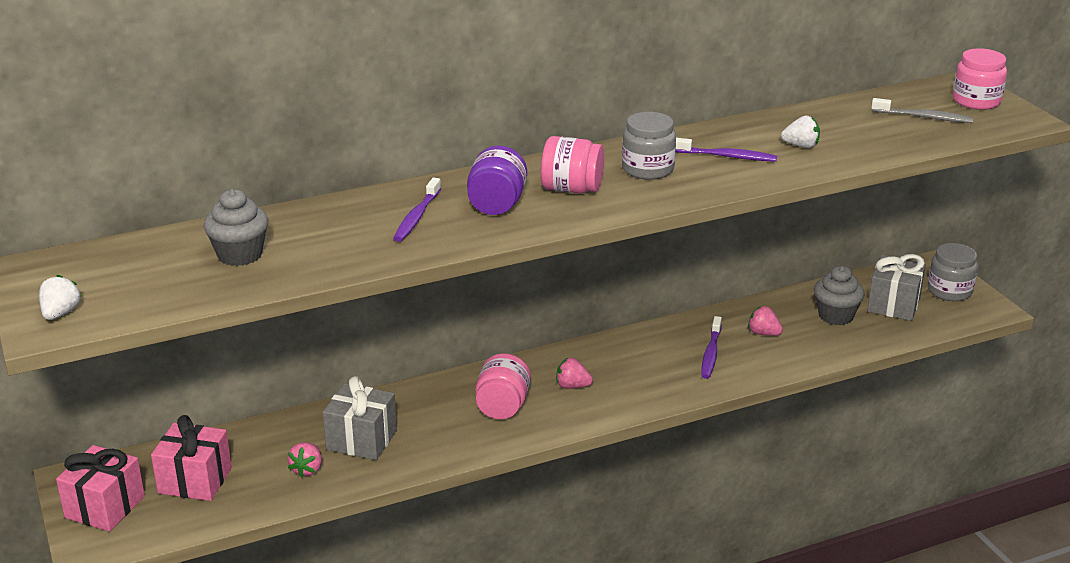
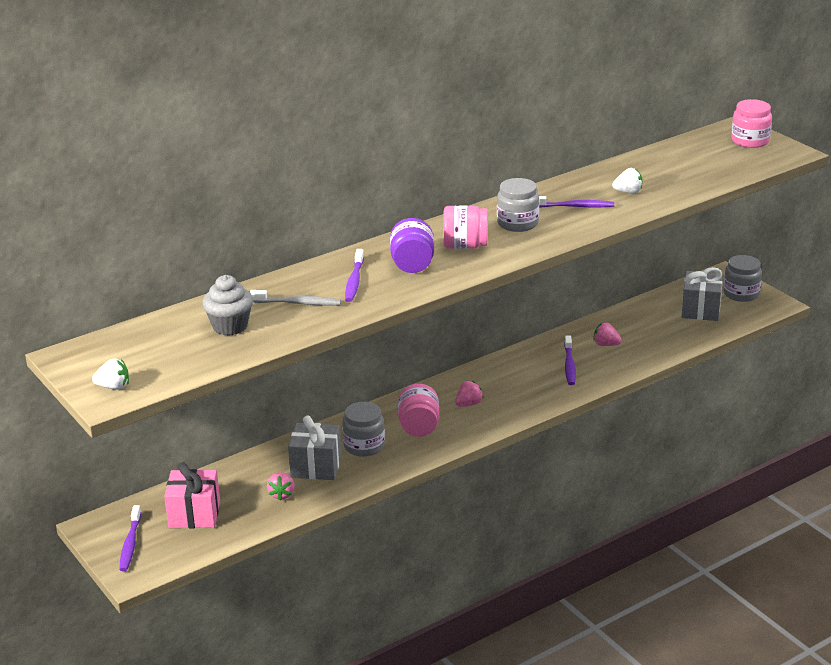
camera: 10 degrees left, 0 degrees up
white strawberry [39,275,81,320] -> white strawberry turned 90 degrees clockwise [92,358,129,390]
pink gift [56,445,145,532] -> purple toothbrush [119,505,141,571]
pink strawberry [556,358,593,389] -> pink strawberry turned 135 degrees clockwise [455,381,484,407]
grey cupcake [814,266,865,325] -> none
grey toothbrush [871,98,973,123] -> grey toothbrush moved to [250,290,341,306]
none -> grey jar [342,402,385,457]

